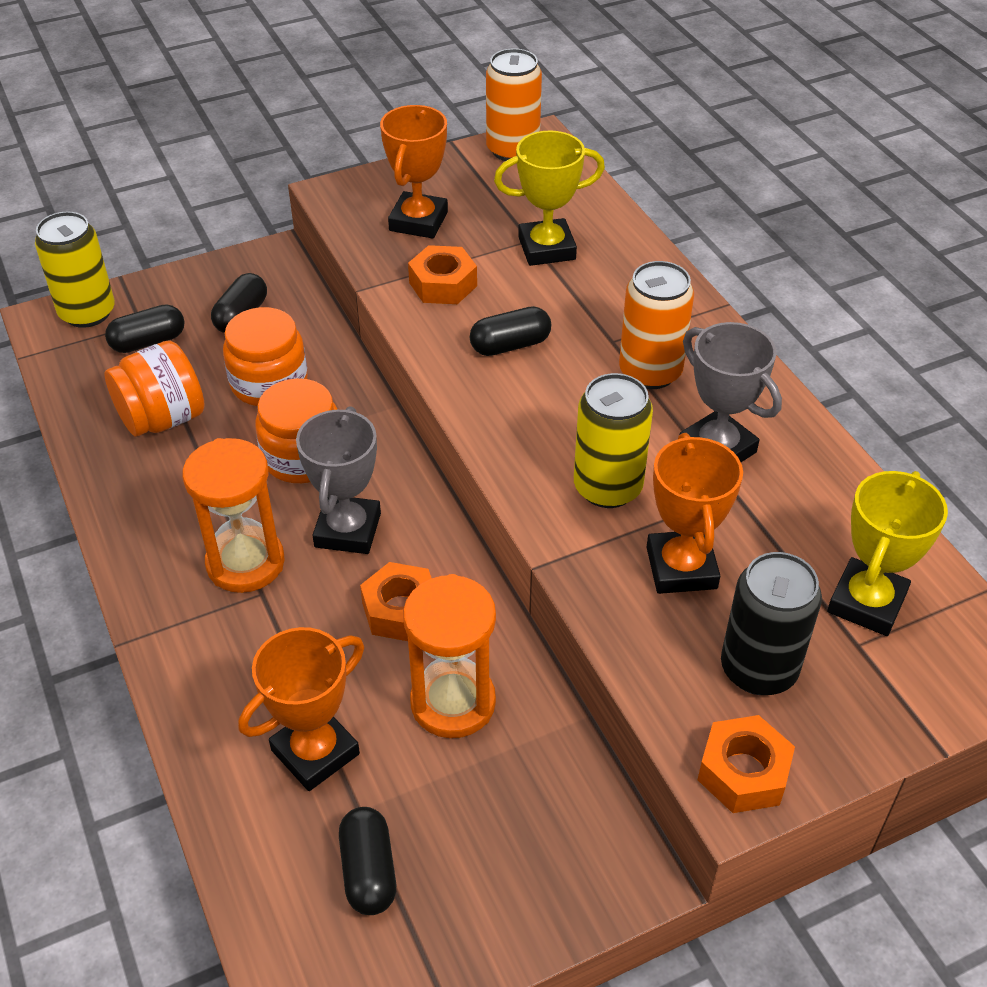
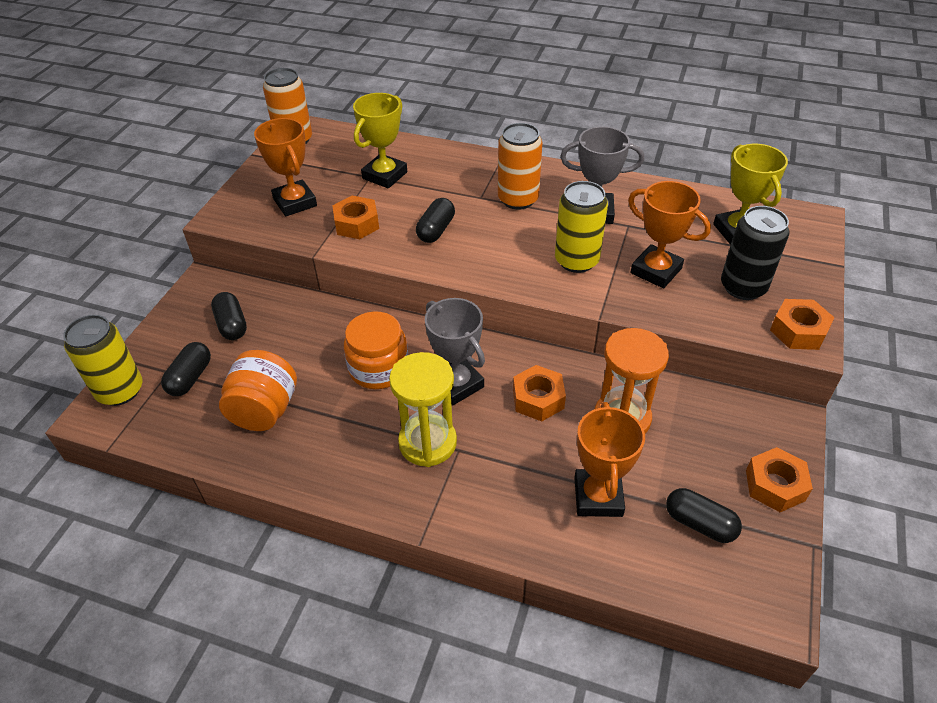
camera: 45 degrees left, 0 degrees up
orange hourglass [182,438,285,593] -> yellow hourglass [389,352,457,467]
orange jar [223,307,308,406] -> none
none -> orange nut [746,447,813,512]

